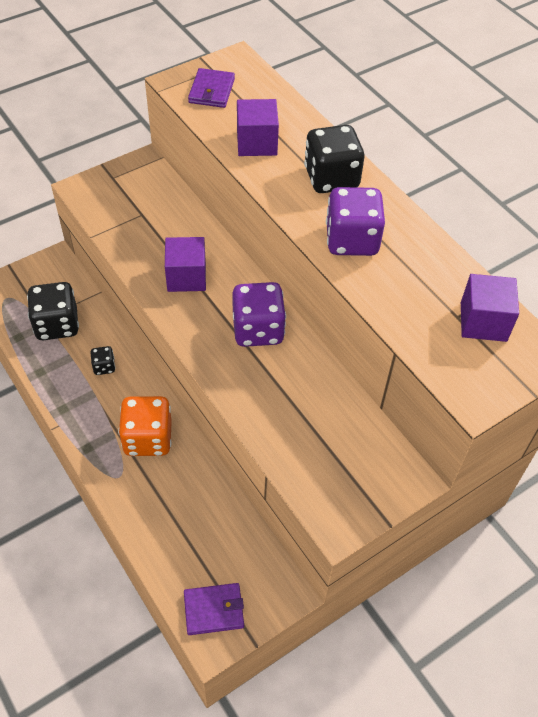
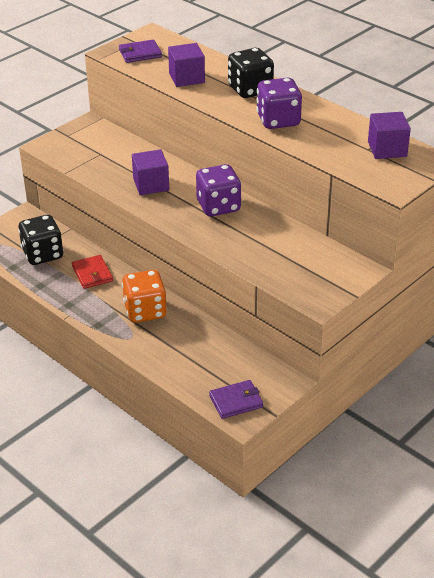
camera: 10 degrees left, 15 degrees down
black dice [90,346,115,375] -> red wallet [72,255,113,289]
purple wallet [188,68,235,108] -> purple wallet turned 75 degrees clockwise [119,40,162,63]

